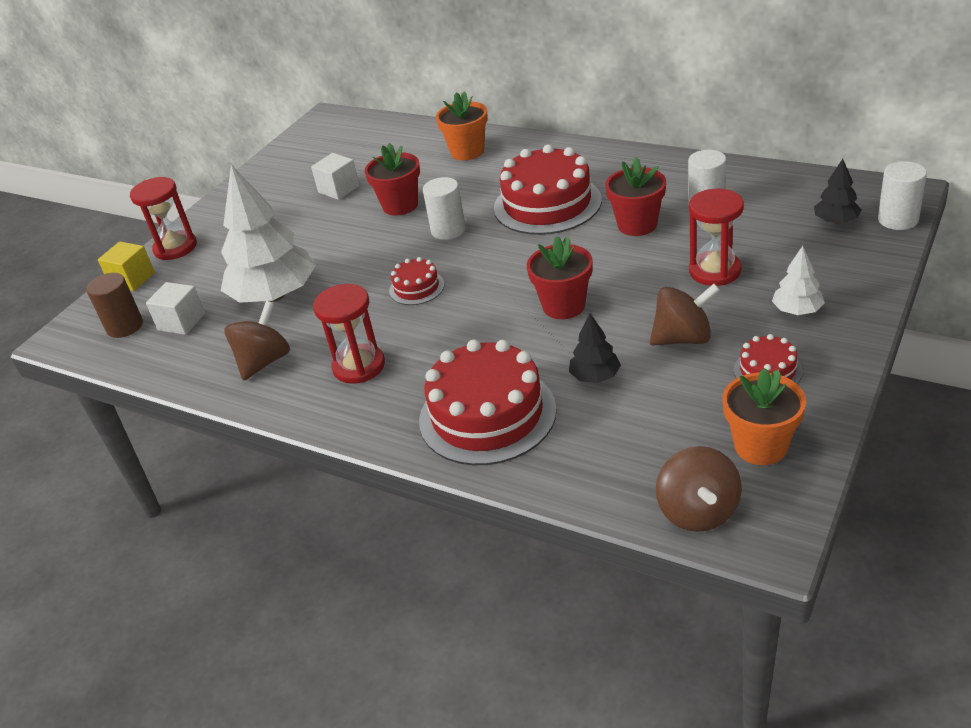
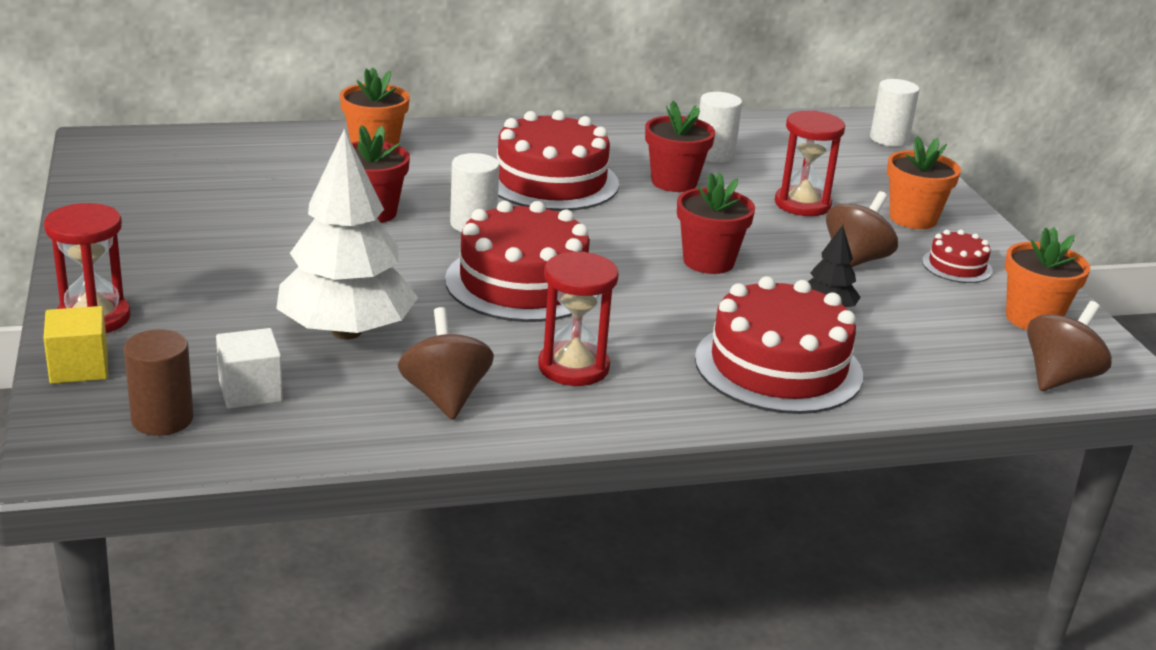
camera: 50 degrees left, 10 degrees down
white cube [311,153,360,200] -> none
red cake [389,257,444,305] -> red cake [445,201,590,322], size x2.09
brown spinning top [656,446,742,532] -> brown spinning top turned 90 degrees counterclockwise [1027,301,1112,391]
white tree [772,246,825,315] -> orange flower pot [887,136,961,229]
black tree [814,159,862,224] -> none

